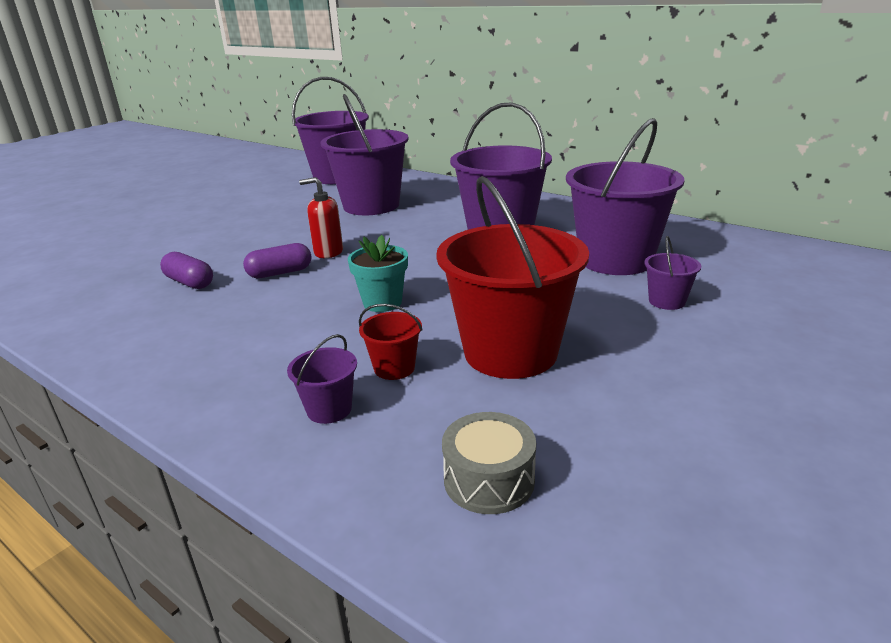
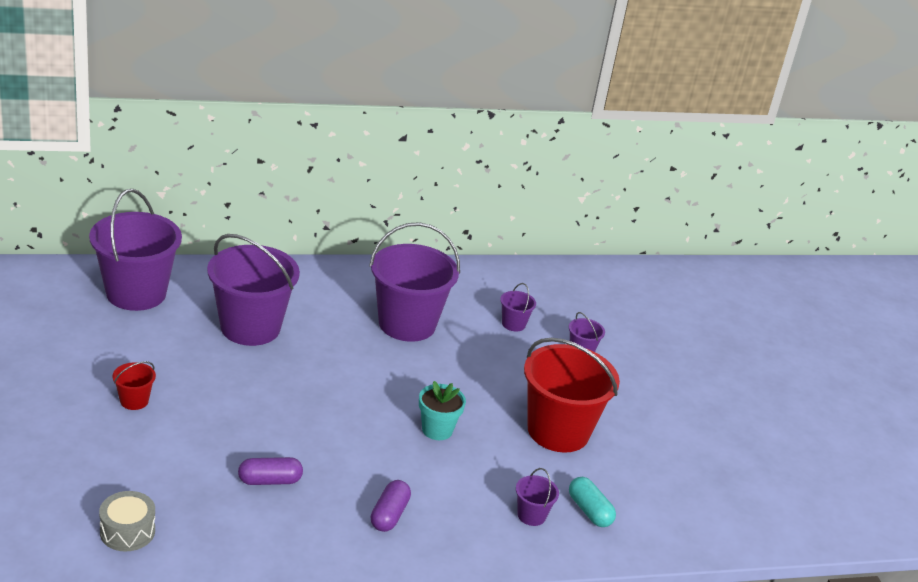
camera: 55 degrees left, 5 degrees up
purple capsule [243,243,312,278] -> purple capsule moved to [371,480,411,532]
red soap dispenser [299,177,343,258] -> none
red bucket [359,304,423,380] -> red bucket moved to [113,361,156,410]
grey drum [442,412,536,514] -> grey drum moved to [99,491,155,552]
purple bucket [566,118,684,275] -> purple bucket [500,283,536,331], size x0.43
none -> turquoise capsule [569,477,616,527]

